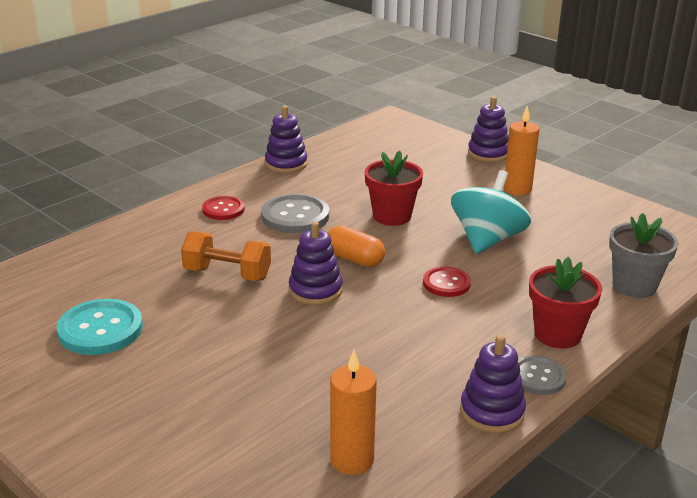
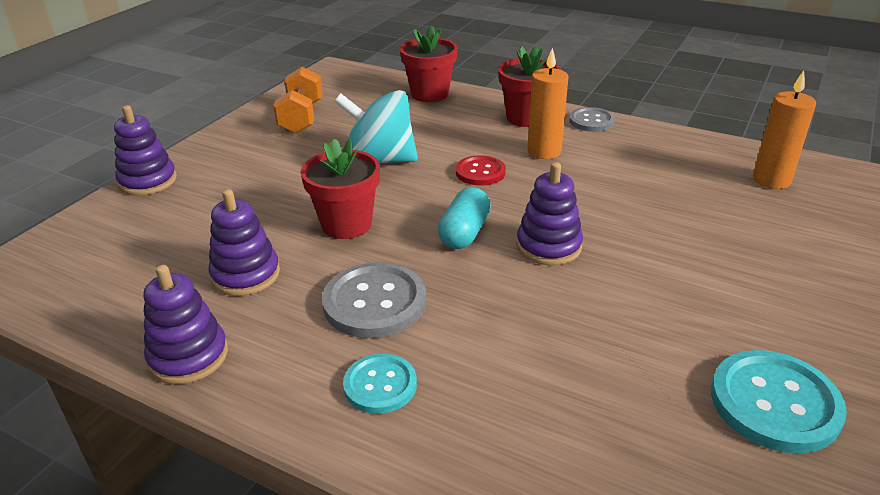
camera: 105 degrees left, 5 degrees up
orange dumbbell [181,231,271,281] -> orange dumbbell moved to [273,67,323,134]
red button [202,196,245,220] -> turquoise button [343,354,417,414]
orange capsule [328,225,385,267] -> turquoise capsule [438,187,491,249]
purple stacking toy [460,335,526,433] -> purple stacking toy moved to [208,189,280,296]
orange candle [504,106,540,195] -> orange candle moved to [527,48,569,159]
grey flower pot [609,213,679,298] -> red flower pot [400,25,458,102]

